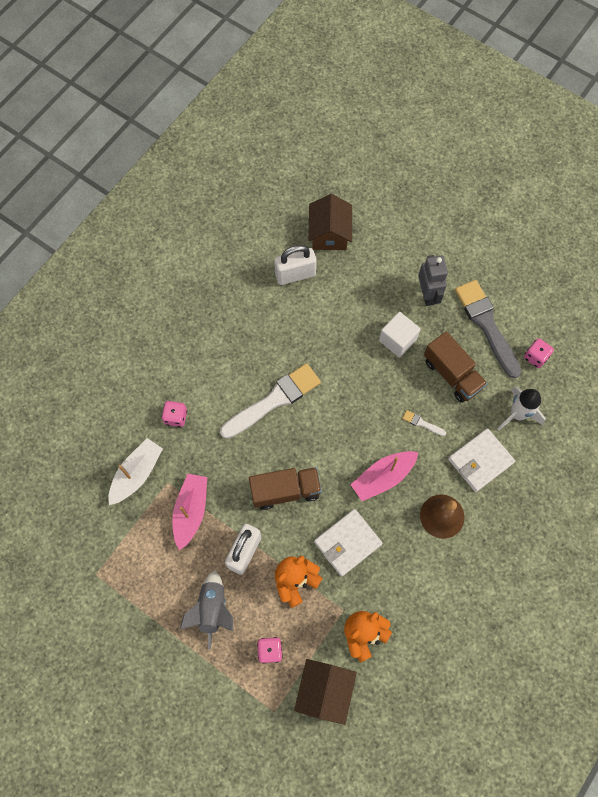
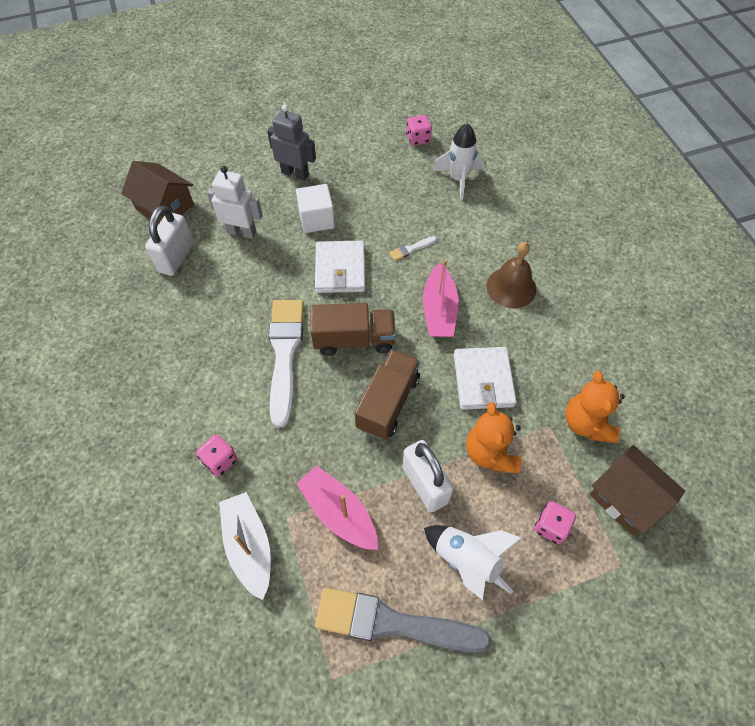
camera: 55 degrees left, 10 degrees down
grey rocket [180,570,233,650] -> white rocket [424,525,522,600]
brown truck [424,331,487,403] -> brown truck moved to [311,303,396,356]
white wallet [448,428,515,492] -> white wallet moved to [315,241,365,293]
grey brush [455,280,521,378] -> grey brush moved to [315,588,491,653]
none -> white robot [207,166,263,239]

